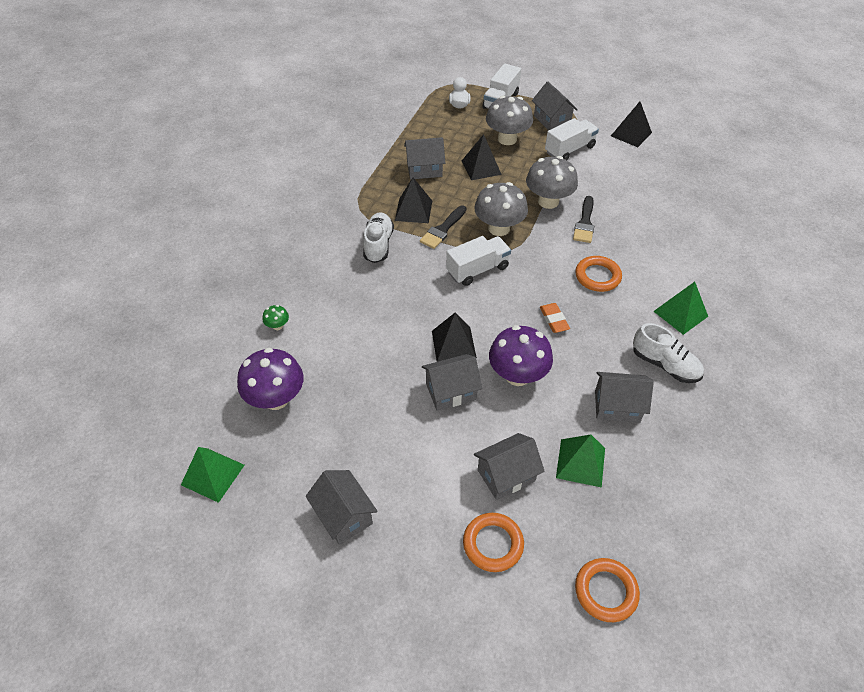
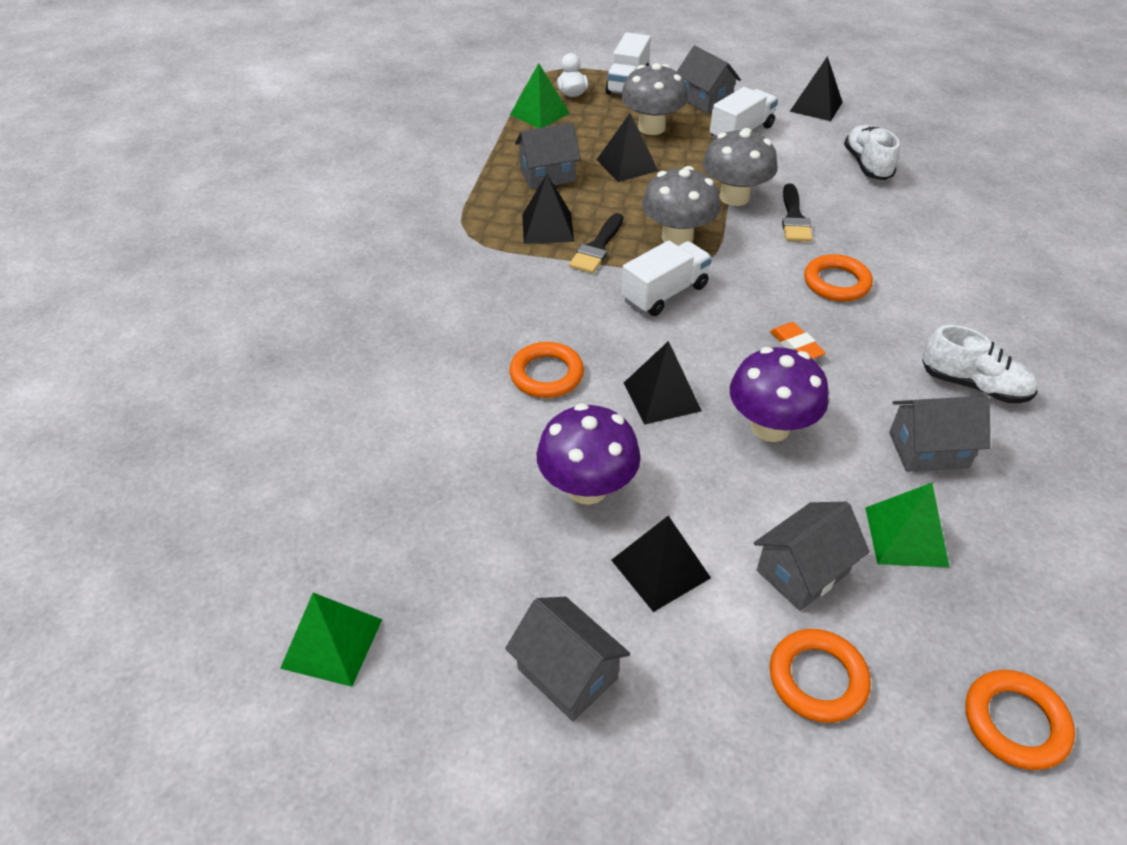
camera: 10 degrees left, 5 degrees down
purple mushroom [237,348,303,410] -> purple mushroom moved to [537,403,641,505]
green mushroom [263,305,289,330] -> none
white shoe [363,212,394,263] -> white shoe moved to [844,125,900,180]
grey house [422,354,482,411] -> none
green pyramid [653,282,708,335] -> green pyramid moved to [510,63,569,128]
none -> orange ring [509,342,584,398]
none -> black pyramid [611,516,711,612]

